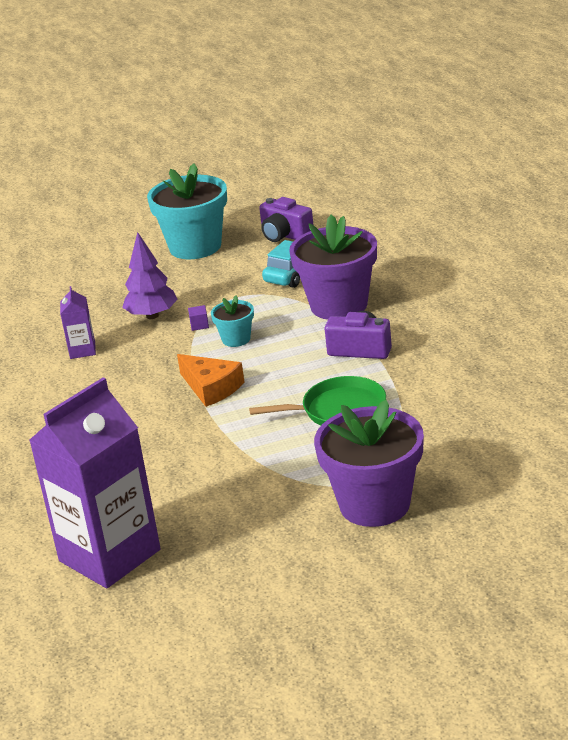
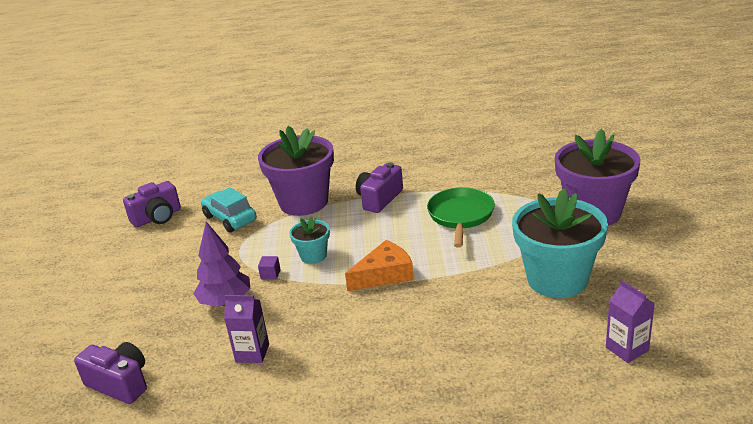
camera: 75 degrees left, 0 degrees up
purple carton [29,377,161,588] -> purple carton [606,280,655,363], size x0.43
turquoise flower pot [147,163,227,259] -> turquoise flower pot moved to [512,188,608,298]
none -> purple camera [74,342,147,404]

